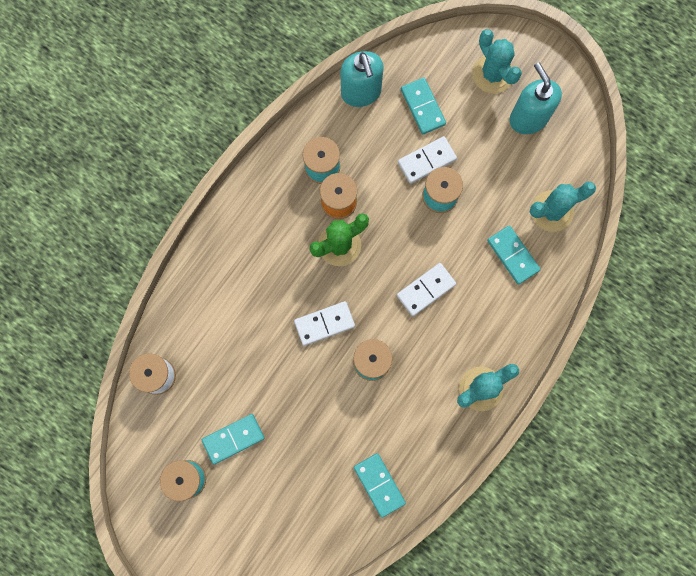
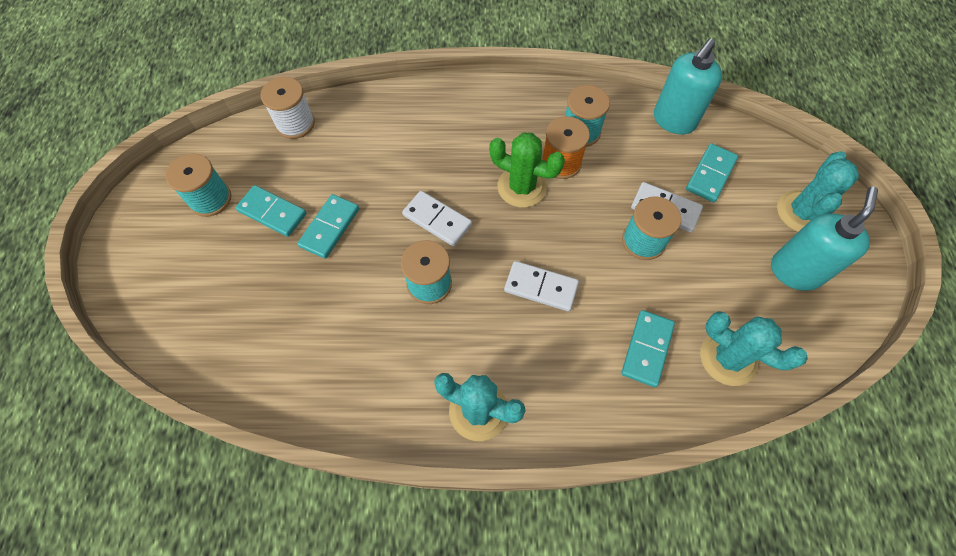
camera: 55 degrees right, 15 degrees down
turquoise domino [354,453,406,518] -> turquoise domino moved to [297,194,359,259]

